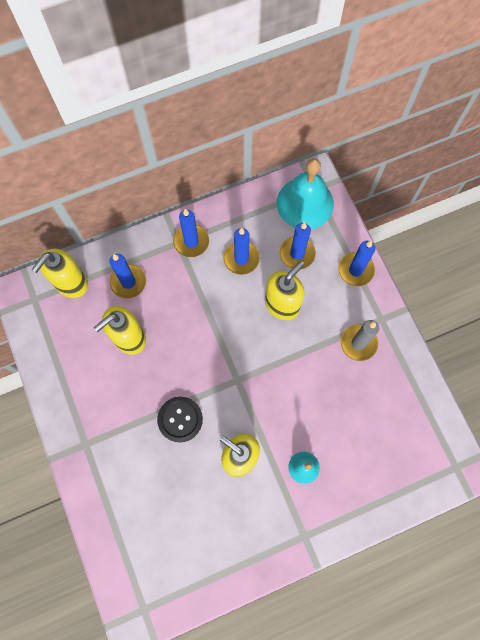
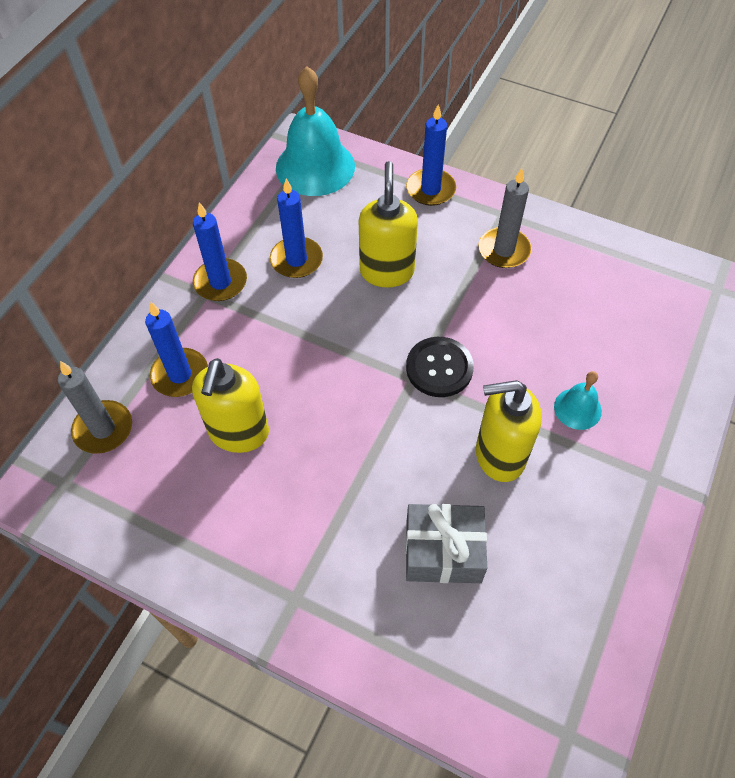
camera: 40 degrees left, 15 degrees down
yellow soap dispenser [32,249,88,298] -> grey candle [58,361,132,454]
black button [157,397,203,442] -> black button moved to [406,337,474,397]
blue candle [280,222,316,269] -> none
none -> grey gift [406,504,487,583]

